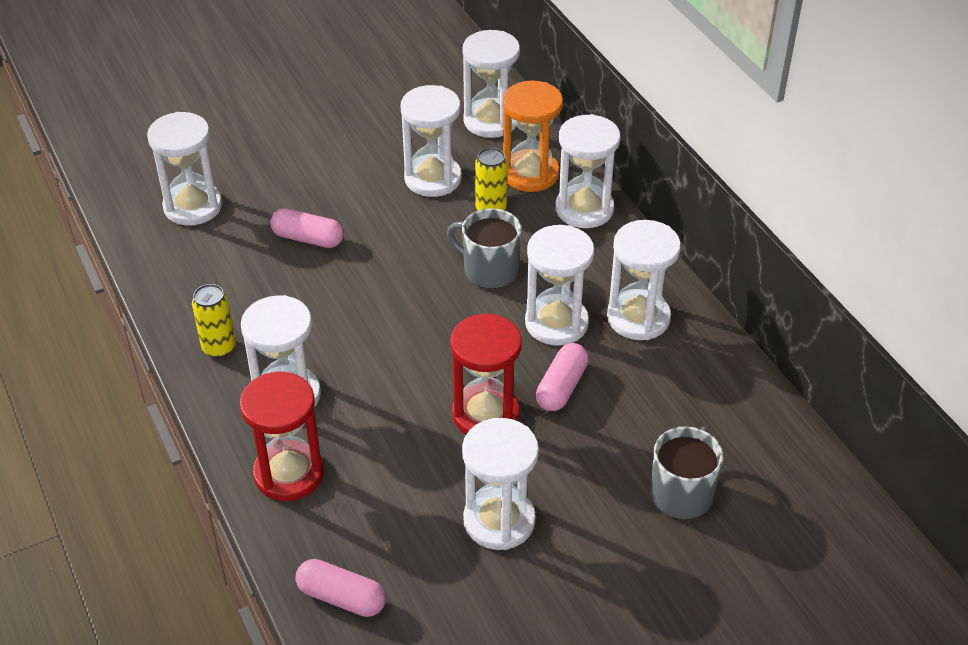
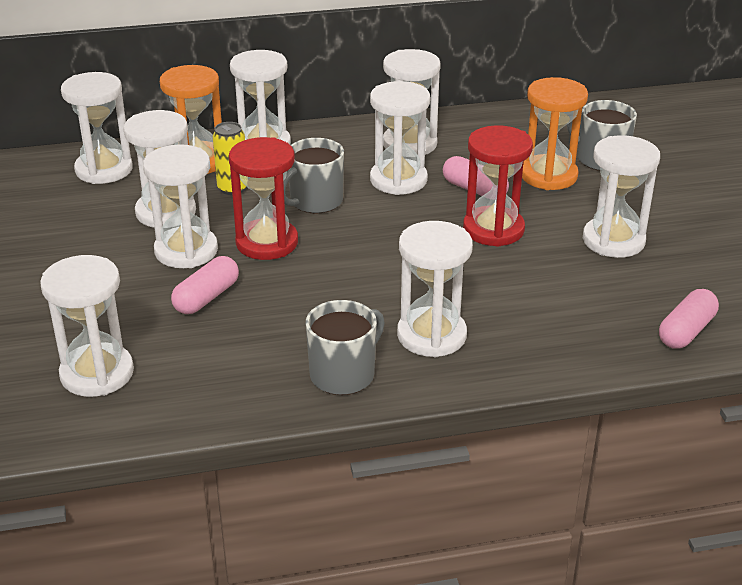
camera: 75 degrees left, 10 degrees down
yellow can [192,284,236,358] -> grey mug [306,300,385,395]
red hourglass [240,372,324,501] -> red hourglass moved to [229,137,298,260]
none -> white hourglass [143,144,218,268]
none -> orange hourglass [522,77,588,190]

